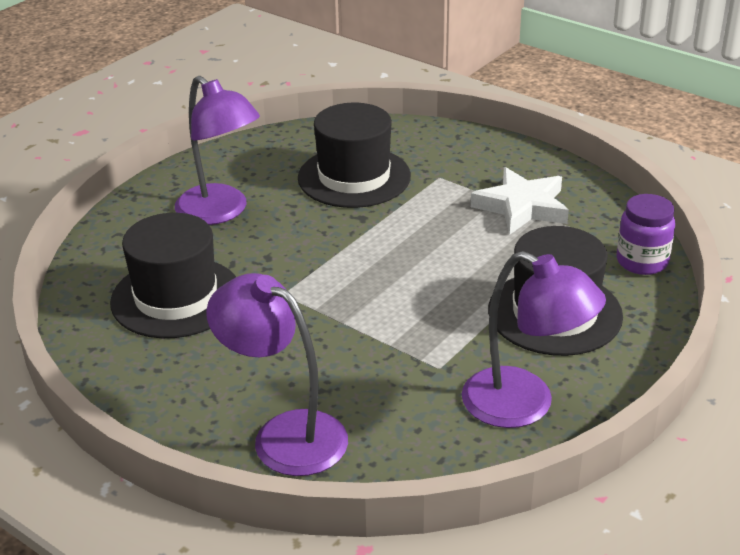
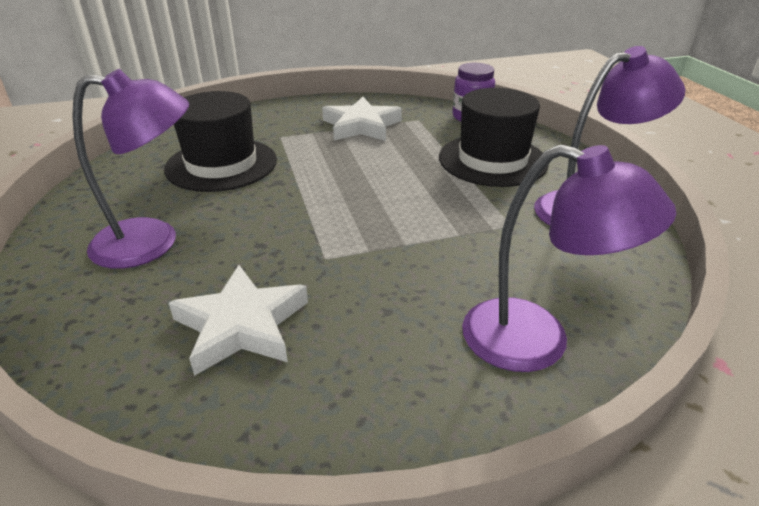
camera: 55 degrees left, 0 degrees up
black hat [110,213,236,338] -> white star [169,265,308,376]
purple lamp [206,273,348,476] -> purple lamp turned 135 degrees counterclockwise [462,145,676,372]

